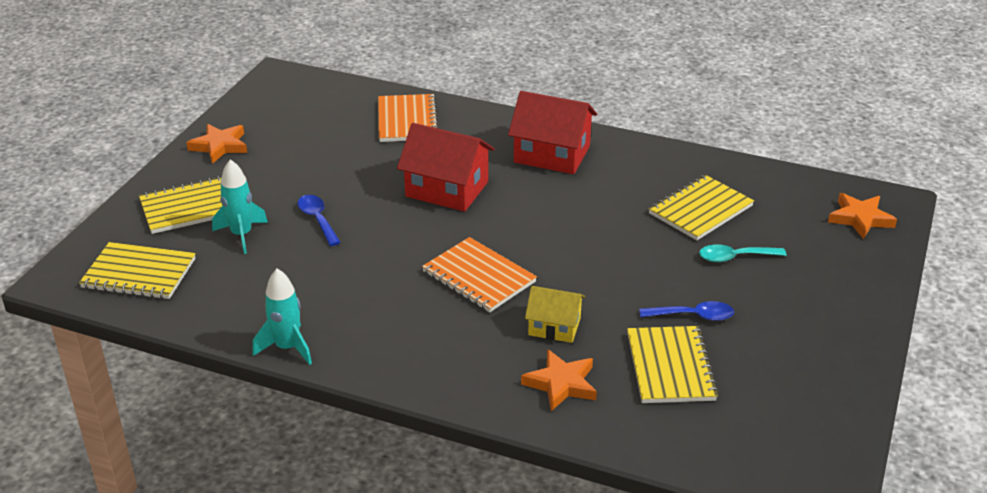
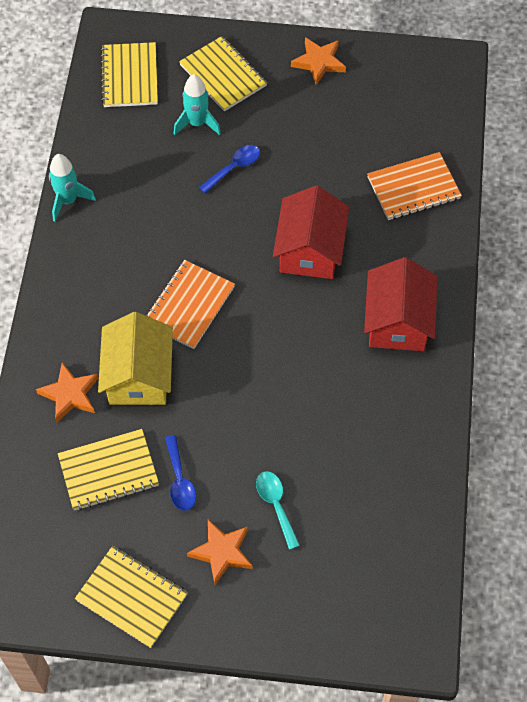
camera: 75 degrees right, 25 degrees up
yellow house [525,286,585,343] -> yellow house [98,312,173,405], size x1.68
yellow notebook [649,175,754,240] -> yellow notebook moved to [75,546,188,648]
orange star [828,193,897,239] -> orange star moved to [187,520,253,585]

